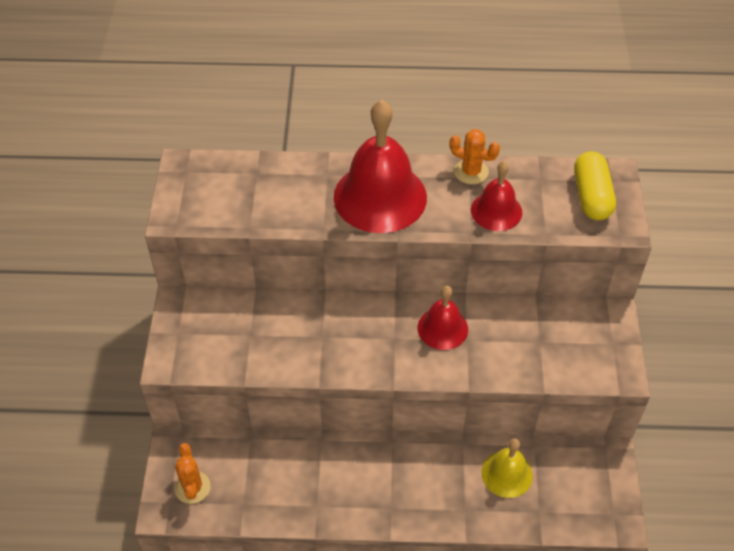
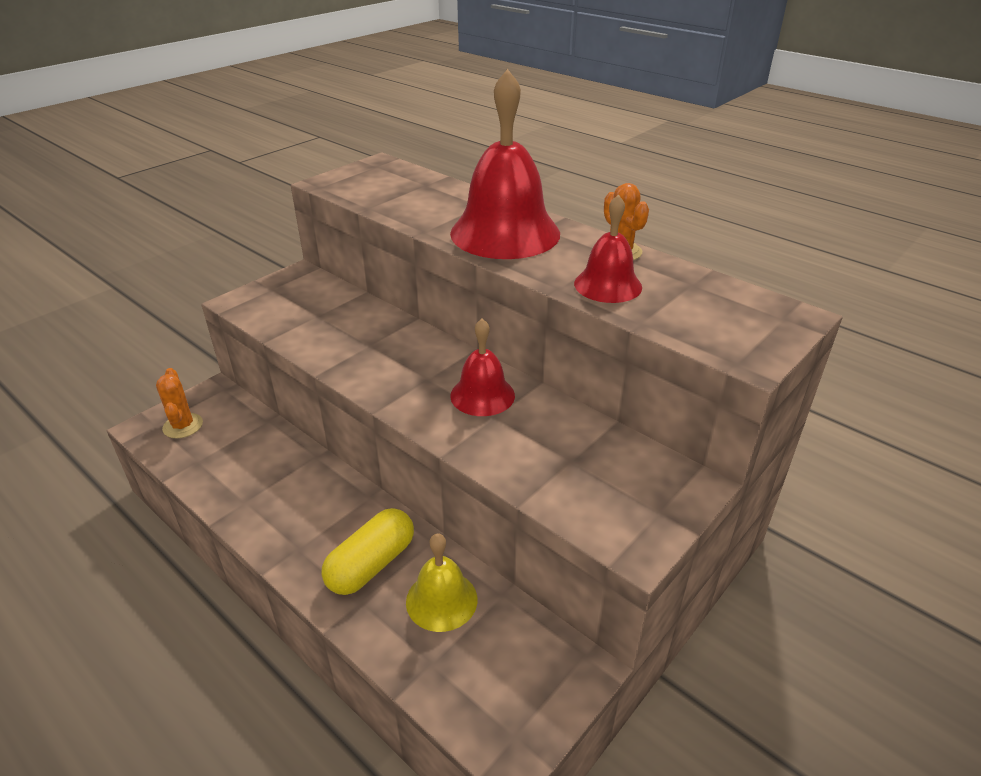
camera: 40 degrees right, 15 degrees down
orange cactus [175,443,211,504] -> orange cactus turned 45 degrees counterclockwise [156,368,203,438]
yellow capsule [574,151,616,220] -> yellow capsule moved to [321,508,414,595]

